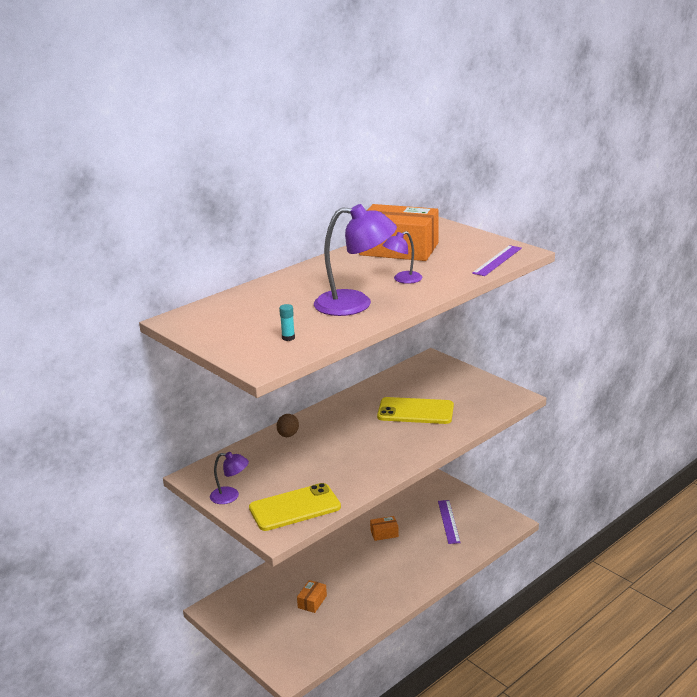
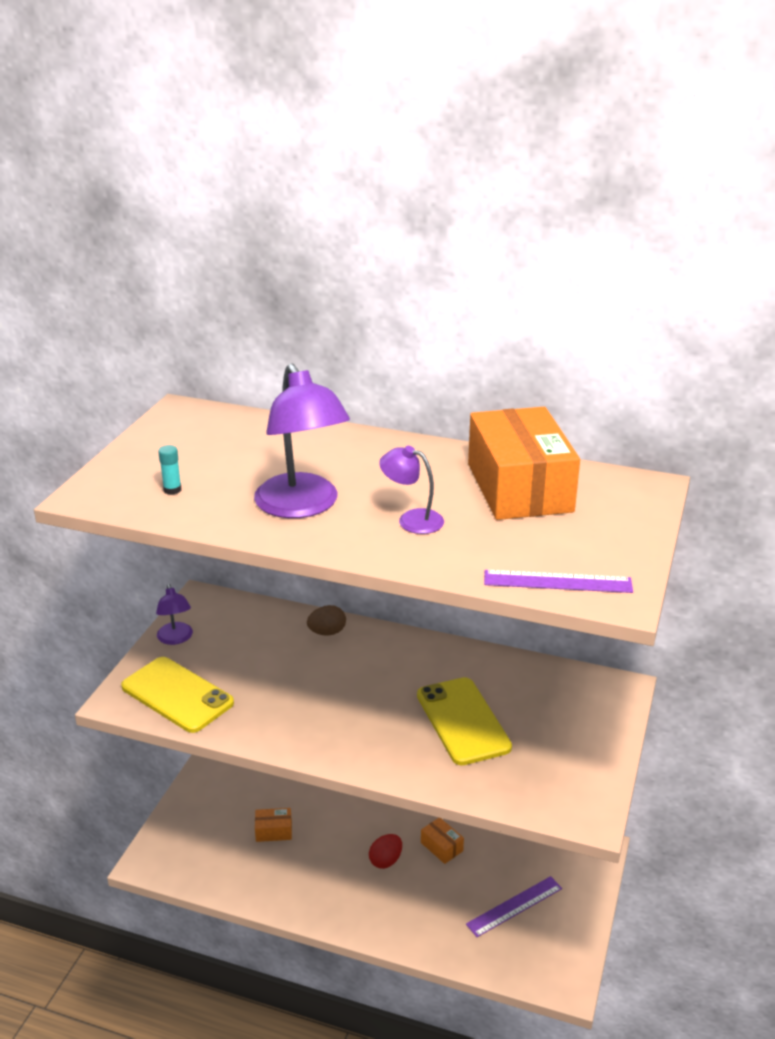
camera: 60 degrees right, 5 degrees up
none -> red egg [369,834,402,869]

